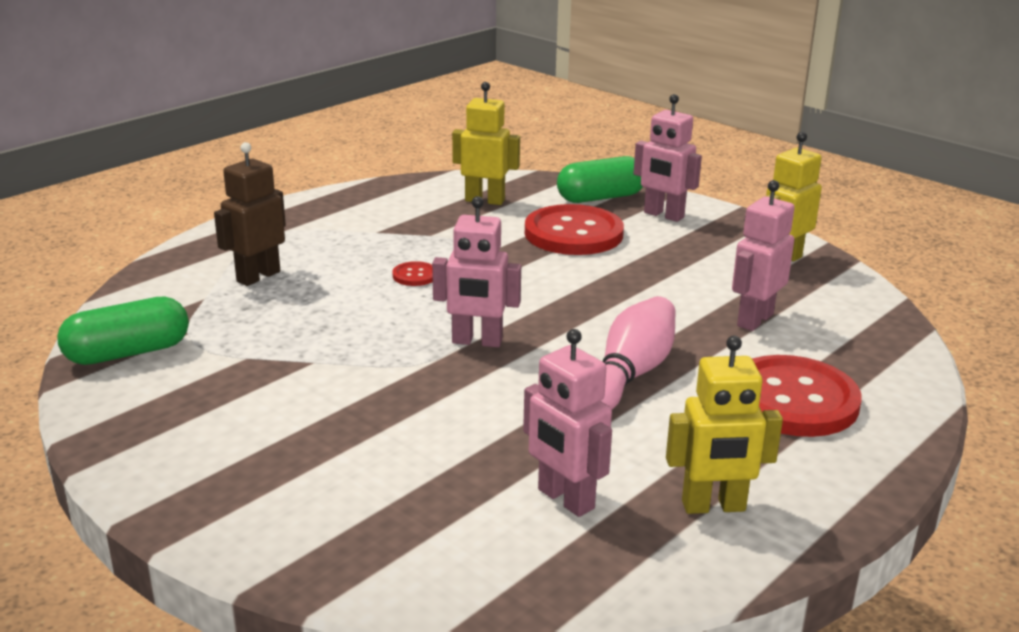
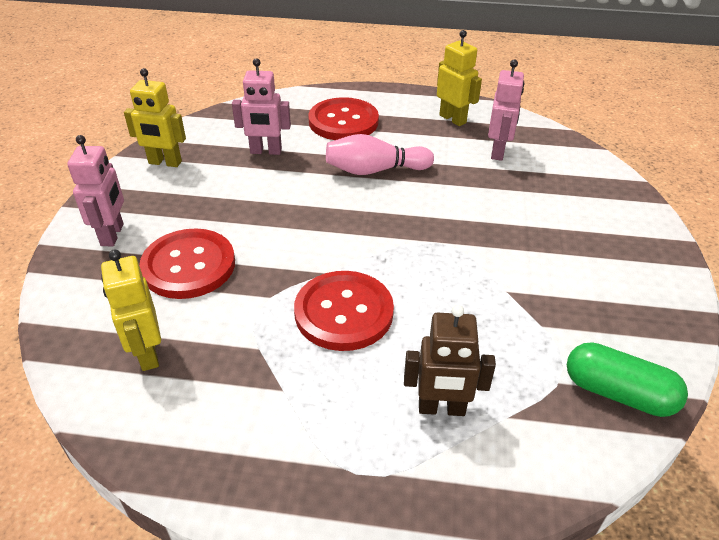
camera: 125 degrees left, 15 degrees up
red button [392,261,433,286] -> red button [294,271,394,351], size x2.37
pink robot [432,196,521,348] -> none
green capsule [557,156,643,203] -> none

